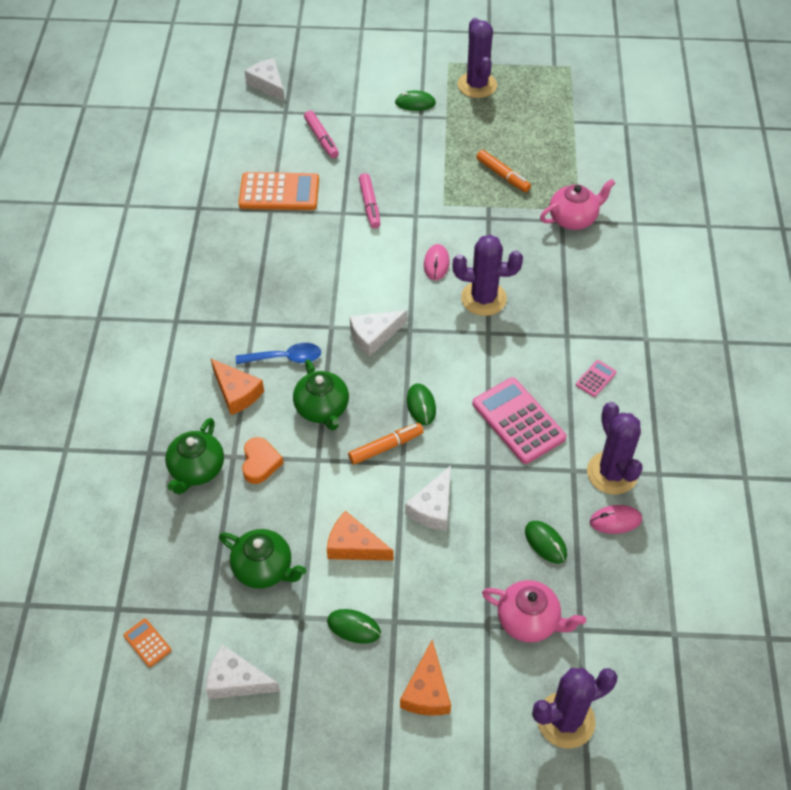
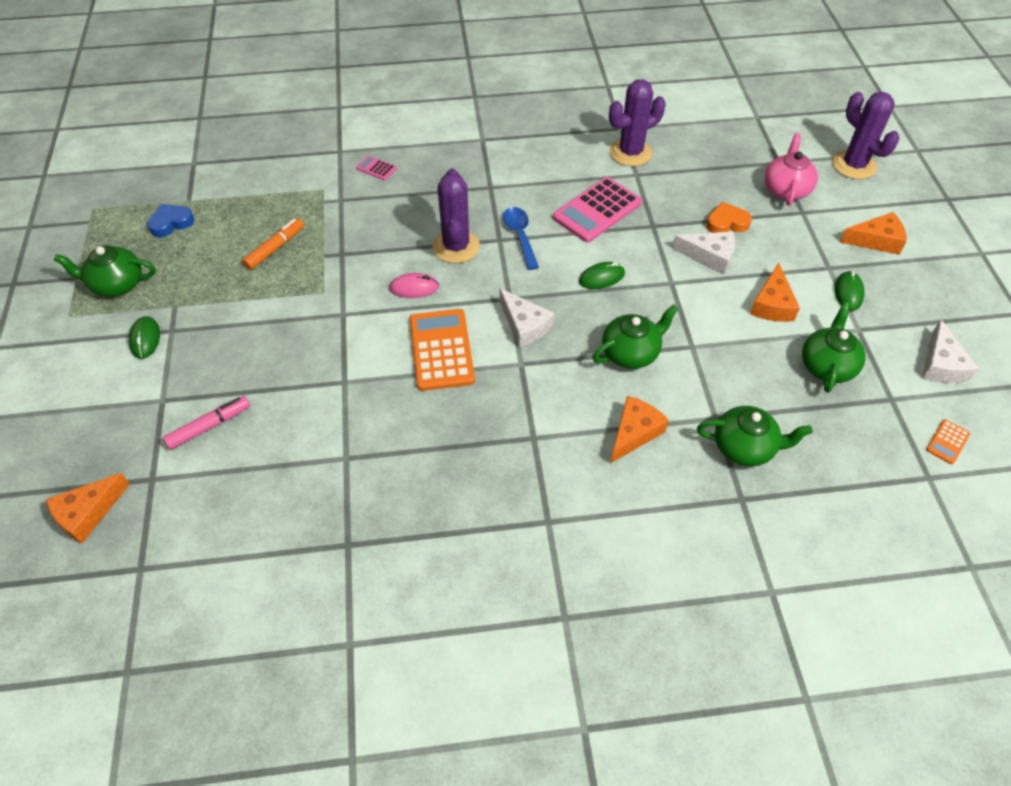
camera: 100 degrees left, 0 degrees up
blue spoon [236,343,321,364] -> blue spoon moved to [503,207,539,270]
orange calculator [238,172,319,210] -> orange calculator moved to [409,309,475,391]
orange heart [242,437,284,484] -> orange heart moved to [706,202,752,233]
white cheese [245,58,285,102] -> orange cheese [46,473,130,544]
orange marker [348,423,424,465] -> none
pink marker [359,173,380,229] -> none
purple cactus [458,18,497,98] -> green teapot [54,245,156,297]
green mouse [525,521,567,563] -> none
pink teapot [540,179,615,230] -> none
pink calculator [576,360,617,397] -> pink calculator moved to [356,155,397,181]
pink mouse [590,505,642,534] -> none
none -> blue heart [147,204,194,237]

